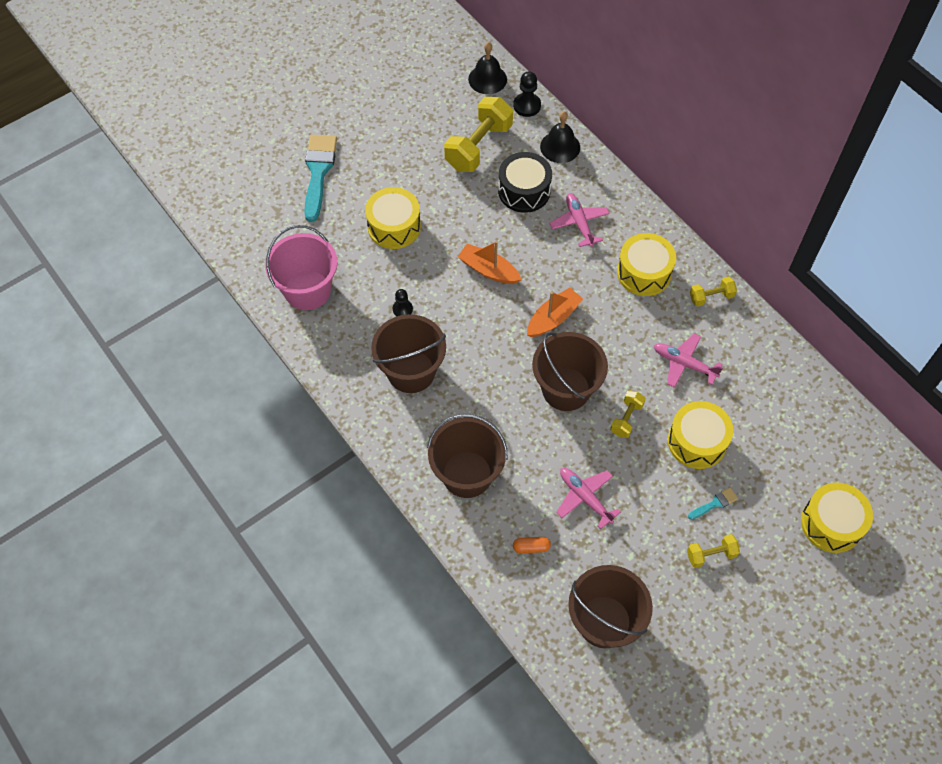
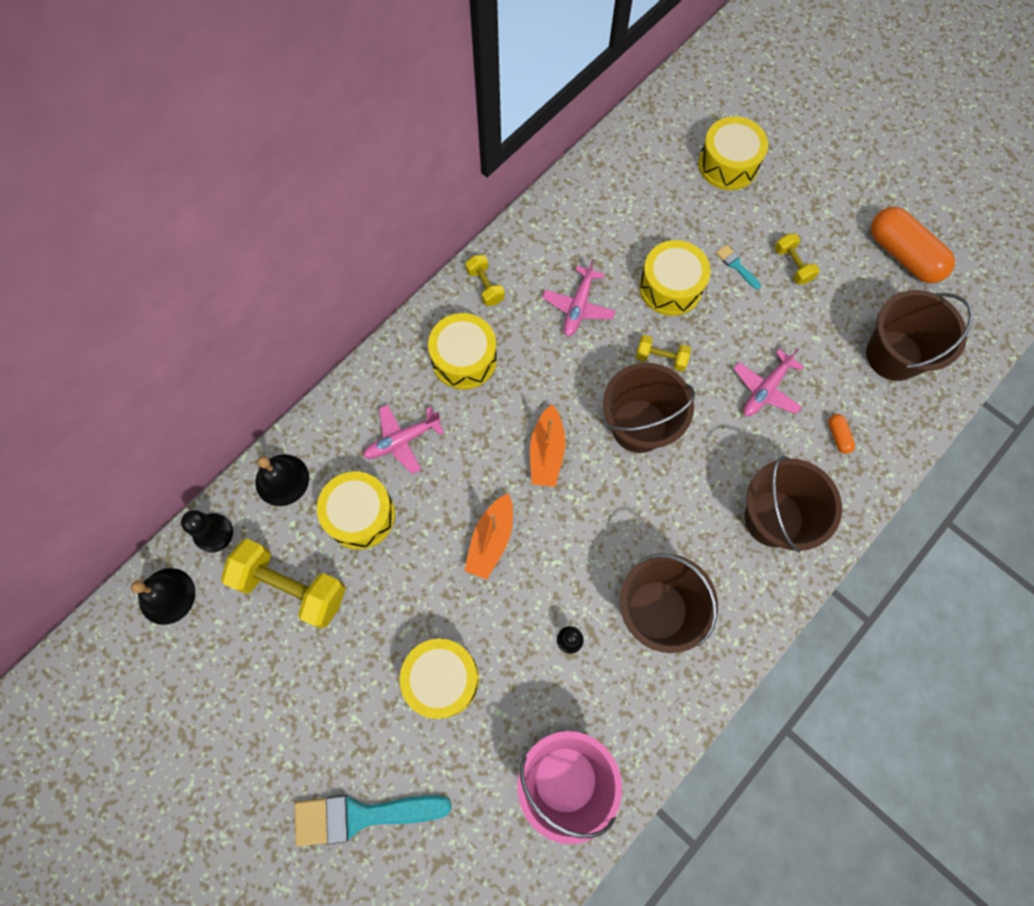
camera: 100 degrees left, 10 degrees up
black drum [498,152,552,213] -> yellow drum [317,471,395,550]
orange boat [527,287,583,337] -> orange boat turned 120 degrees counterclockwise [530,404,565,487]
none -> orange capsule [871,207,955,283]

